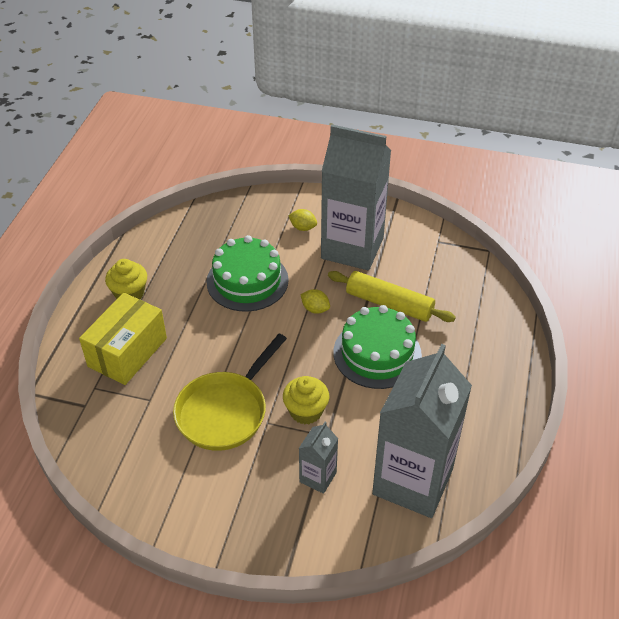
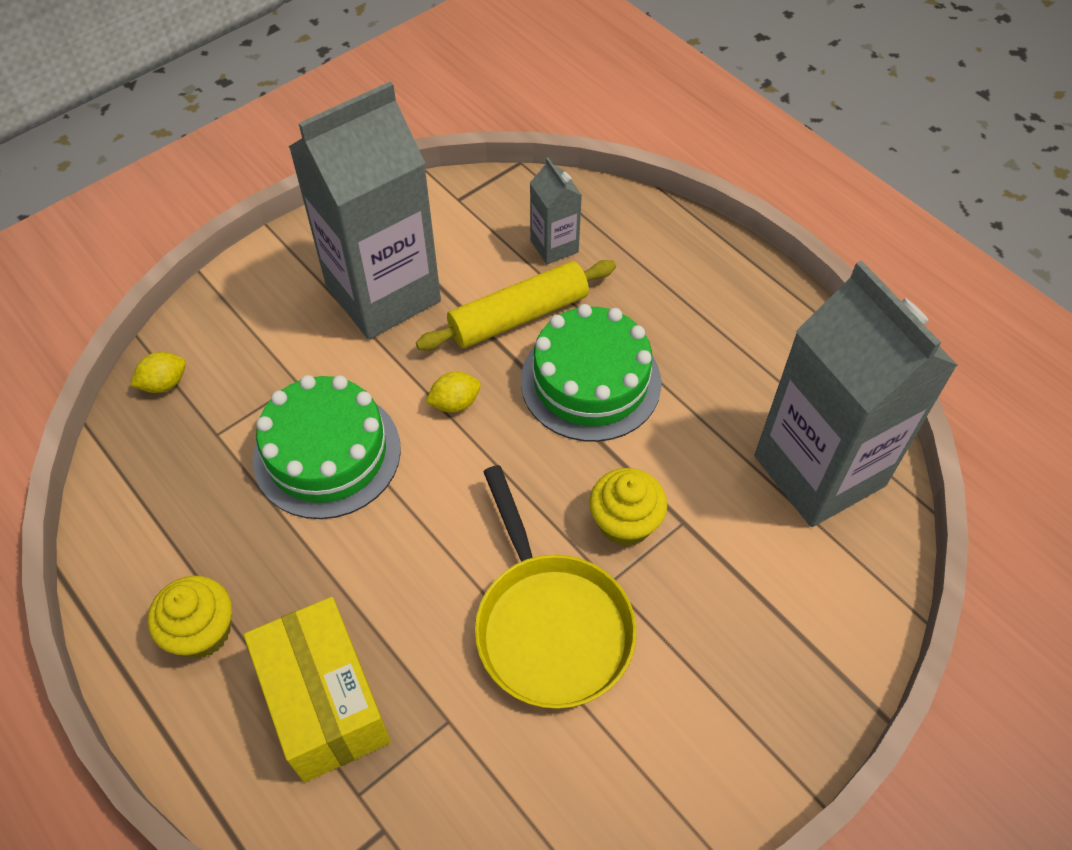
camera: 55 degrees left, 10 degrees up
yellow lemon [288,209,317,231] -> yellow lemon moved to [130,352,186,393]
grey carton [299,422,338,494] -> grey carton moved to [530,158,582,264]

